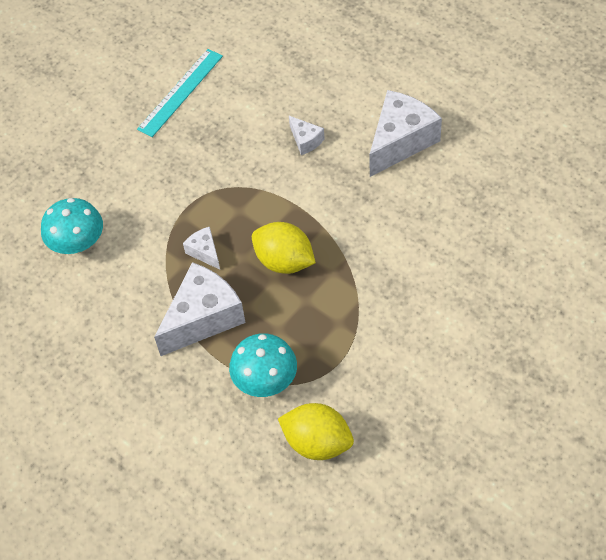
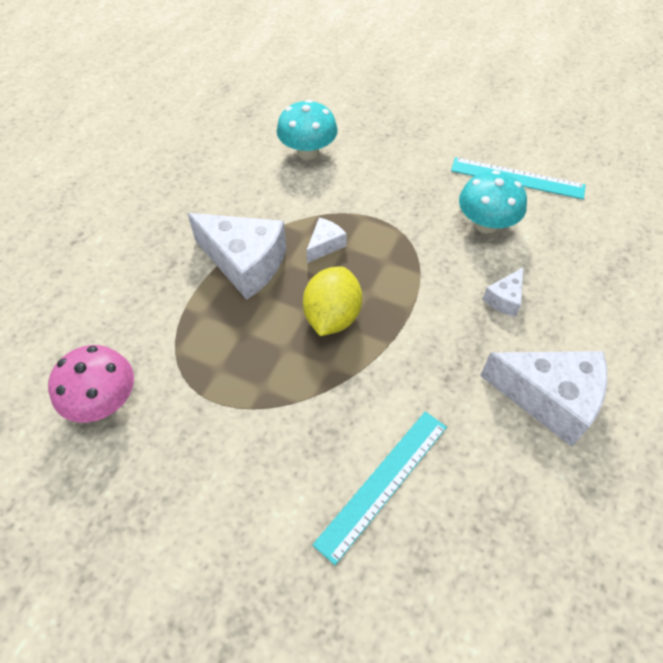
camera: 70 degrees right, 0 degrees up
turquoise mushroom [229,333,297,397] -> turquoise mushroom moved to [459,170,527,233]
yellow lemon [278,403,354,460] -> pink mushroom [48,345,134,422]
none -> turquoise ruler [313,411,447,565]

